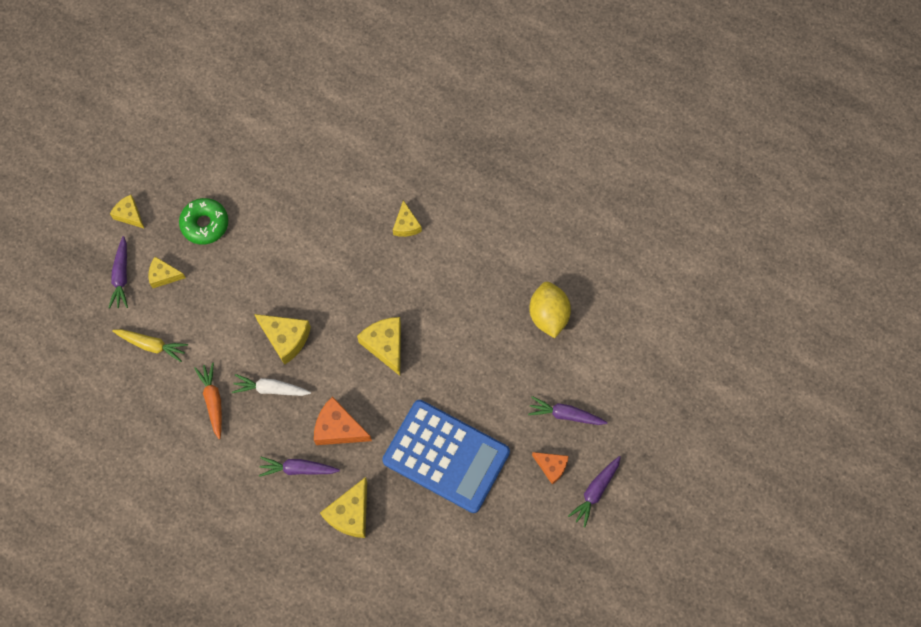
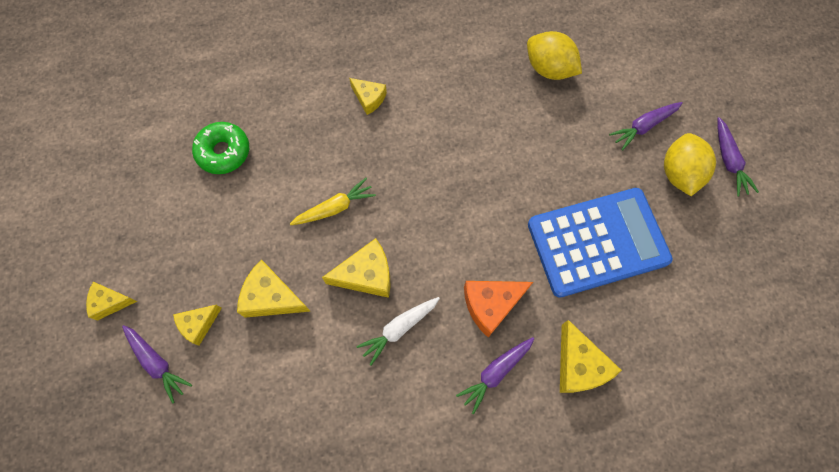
camera: 45 degrees left, 0 degrees up
yellow carrot [112,329,188,362] -> yellow carrot moved to [290,178,376,225]
green donut [179,198,228,245] -> green donut moved to [192,122,249,174]
orange carrot [194,363,222,439] -> none
yellow cheese [357,317,401,376] -> yellow cheese moved to [237,259,310,318]
orange cheese [532,452,569,485] -> yellow lemon [664,133,716,196]

